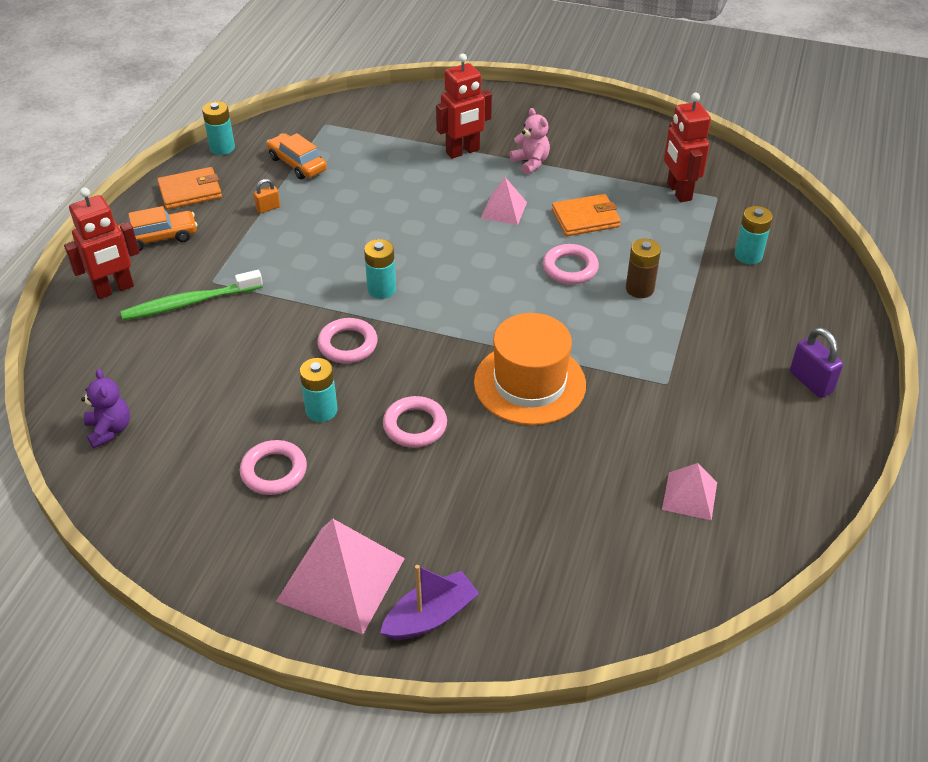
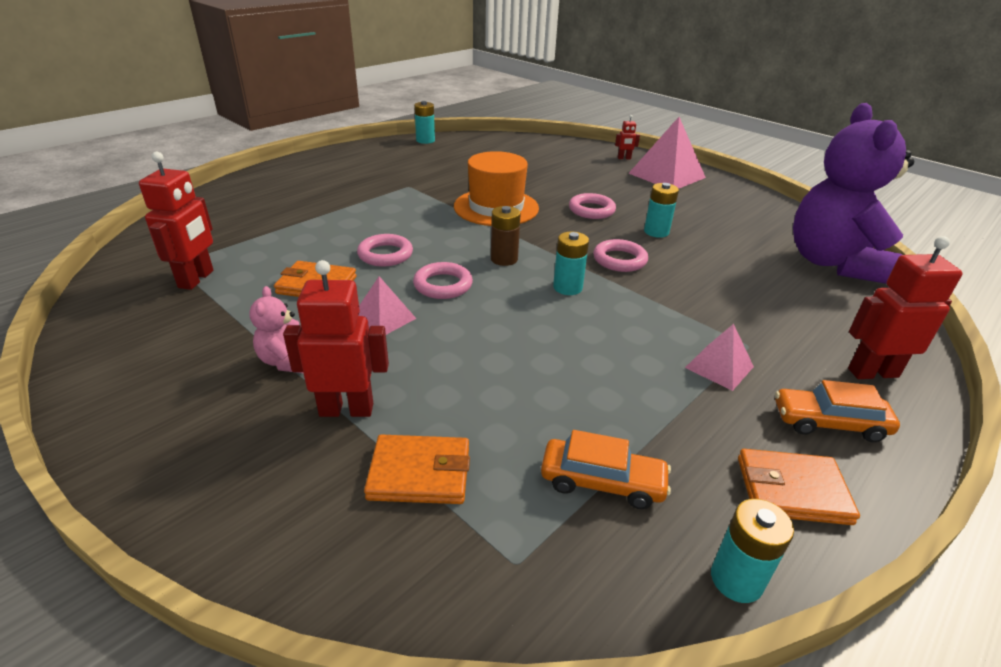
camera: 155 degrees left, 10 degrees down
purple teddy bear [81,369,130,448] -> purple teddy bear [793,103,914,284], size x2.49
green toothbrush [121,270,263,320] -> none
pink ring [240,440,307,495] -> pink ring moved to [413,262,473,299]
orange padlock [254,179,280,213] -> none
orange car [267,133,327,179] -> orange car turned 60 degrees counterclockwise [541,430,671,509]
purple boat [380,565,479,640] -> red robot [615,115,640,159]
brown battery [626,239,661,298] -> brown battery moved to [491,206,521,266]
pink pyramid [662,463,717,520] -> pink pyramid moved to [685,324,754,391]
turquoise battery [735,206,773,264] -> turquoise battery moved to [414,101,435,144]
purple padlock [790,328,843,398] -> none
none -> orange wallet [364,435,470,504]

